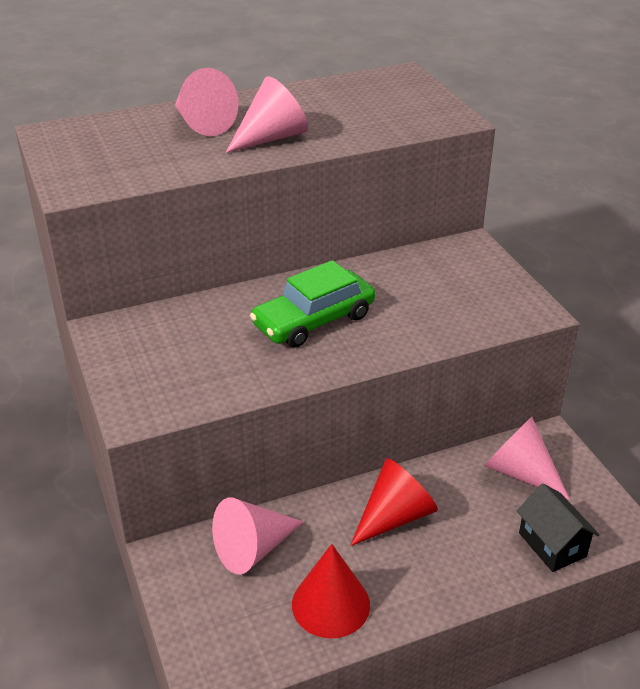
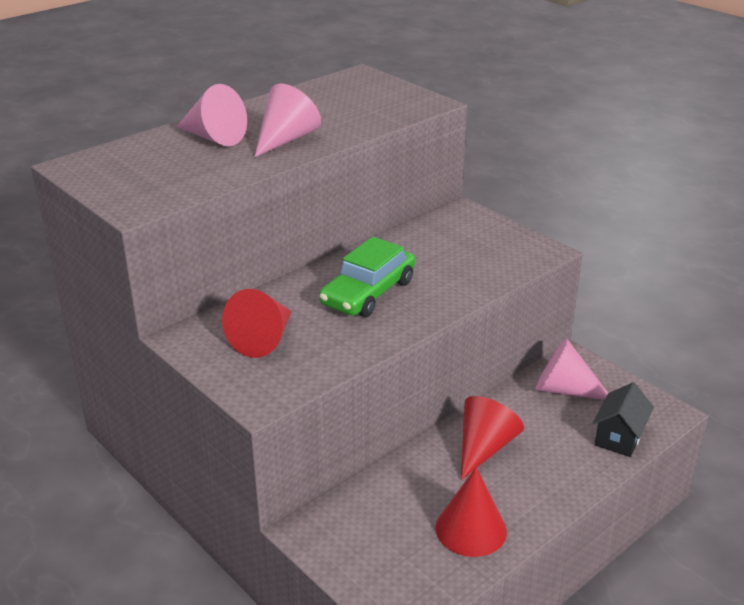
camera: 20 degrees left, 5 degrees down
pink cone [212,497,304,574] -> none
black house [517,483,600,572] -> black house turned 75 degrees clockwise [593,382,654,457]
none -> red cone [222,289,292,358]

